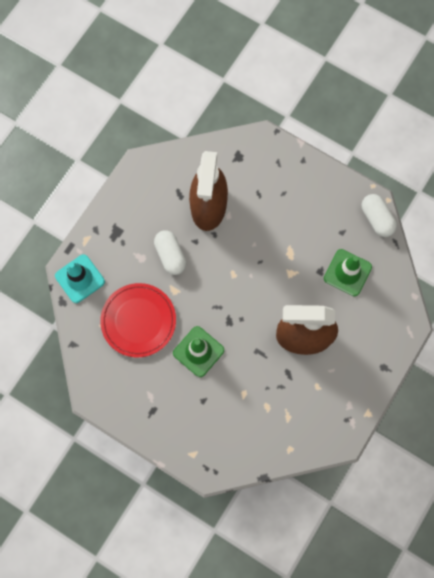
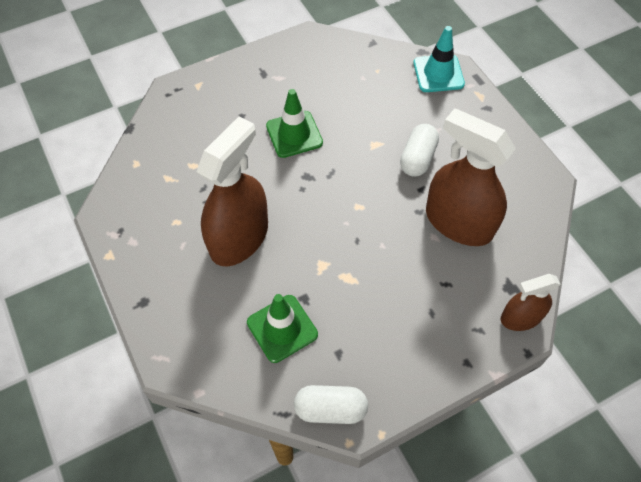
camera: 120 degrees right, 15 degrees down
red plate [100,283,176,357] -> none
white capsule [154,230,187,275] -> white capsule turned 75 degrees counterclockwise [400,124,439,177]
none -> brown spray bottle [501,274,561,331]

